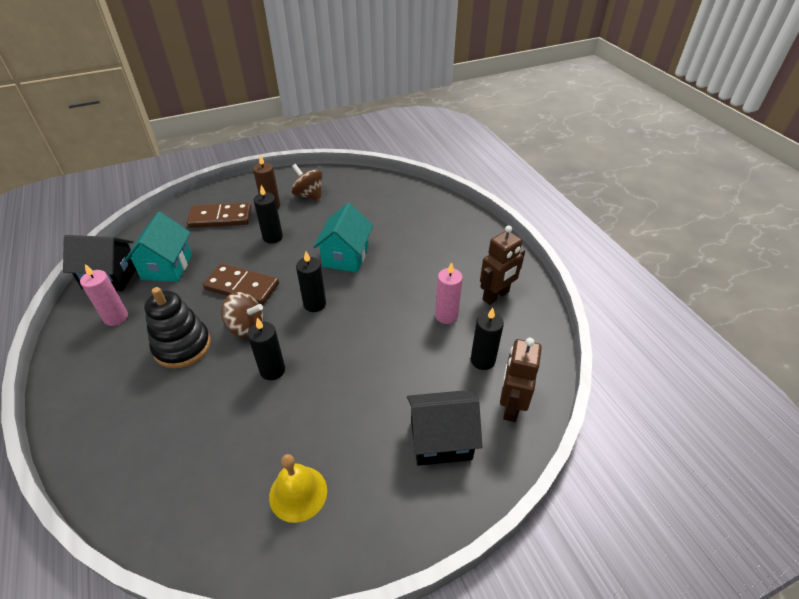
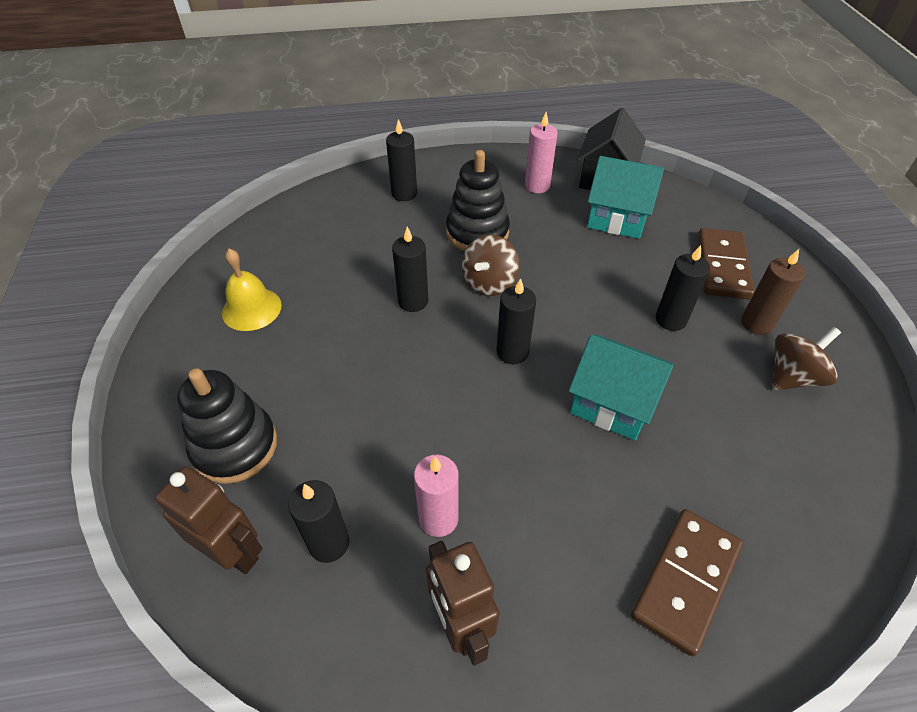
camera: 105 degrees right, 5 degrees up
brown domino [203,263,279,305] -> brown domino moved to [631,509,743,657]
black house [407,390,482,466] -> black stacking toy [177,368,277,484]
none -> black candle [386,119,417,201]

